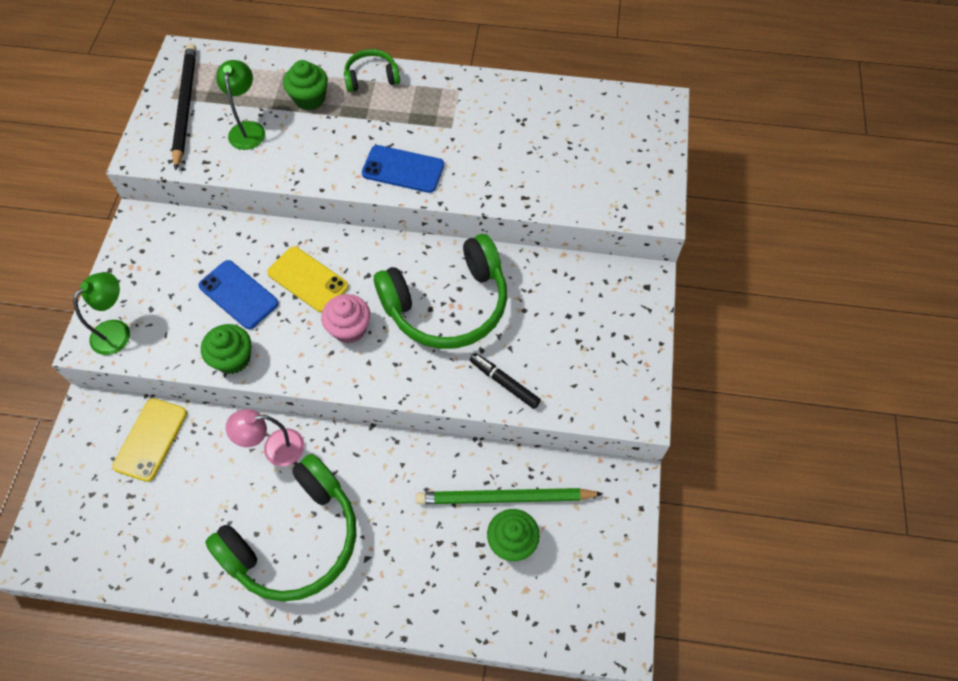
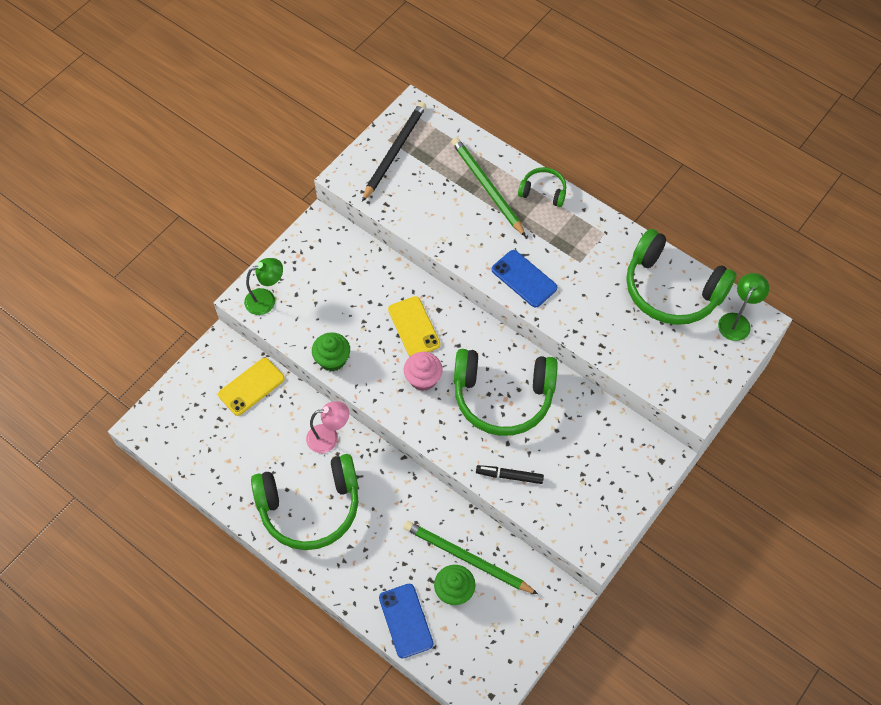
camera: 30 degrees right, 0 degrees up
blue phone [198,260,279,329] -> blue phone moved to [379,584,433,659]
green lamp [216,60,265,150] -> green lamp moved to [718,273,769,341]
pink lamp [226,409,304,466] -> pink lamp turned 150 degrees clockwise [306,401,349,453]
green cupcake [283,60,328,110] -> green pencil [452,137,526,237]
black marker [470,353,541,409] -> black marker turned 60 degrees counterclockwise [476,465,544,484]
none -> green headphones [626,229,737,325]

